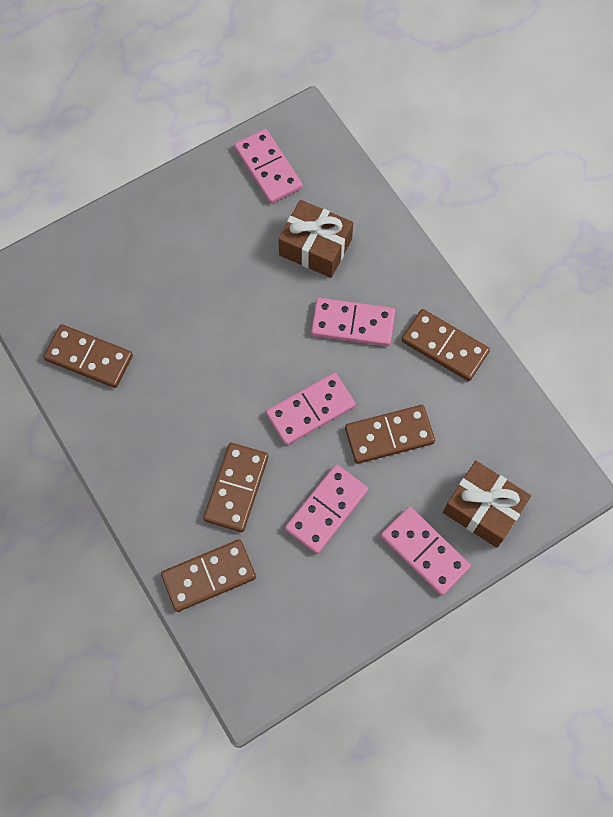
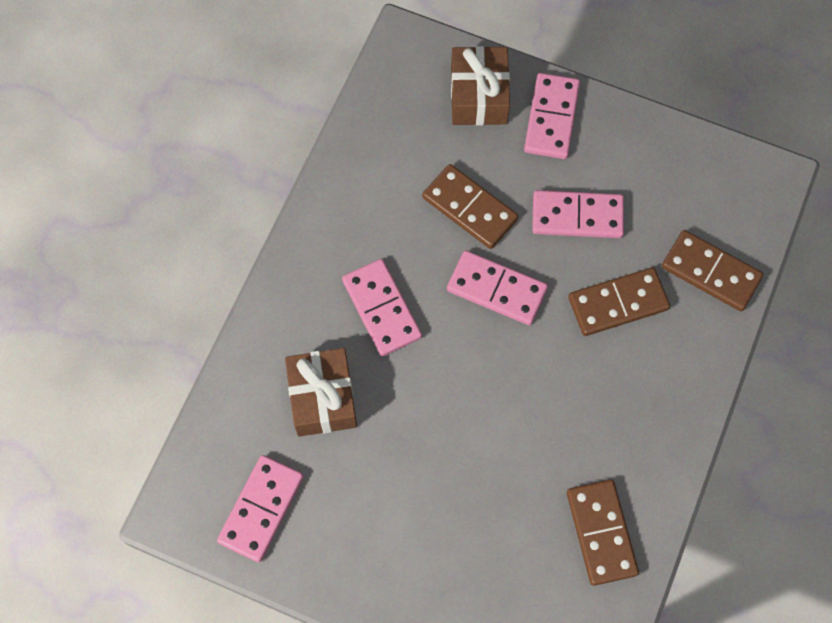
camera: 125 degrees left, 0 degrees up
brown domino [402,309,490,381] -> none

